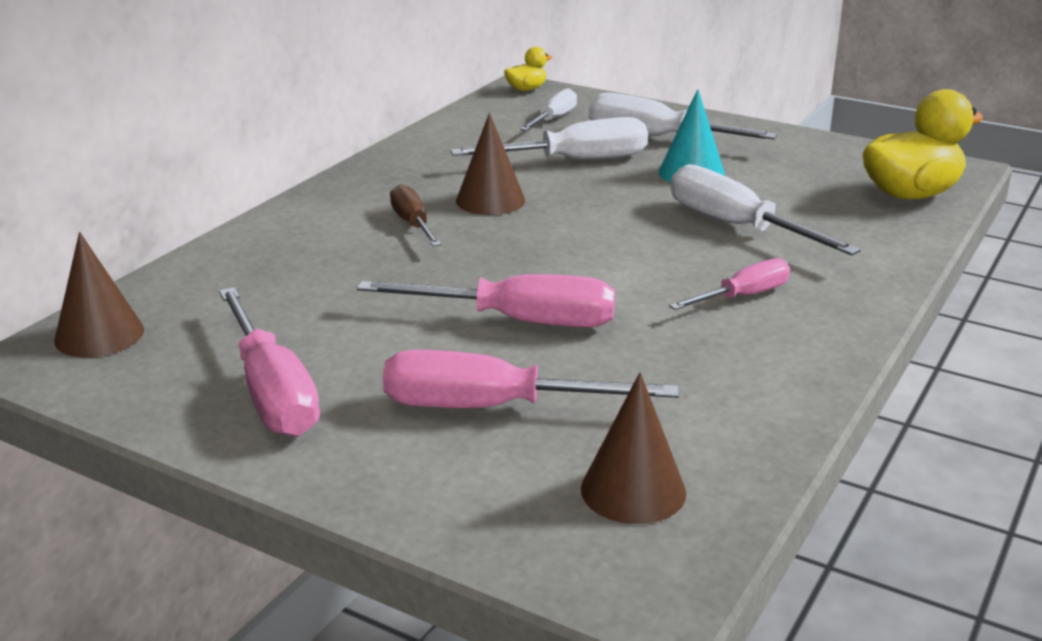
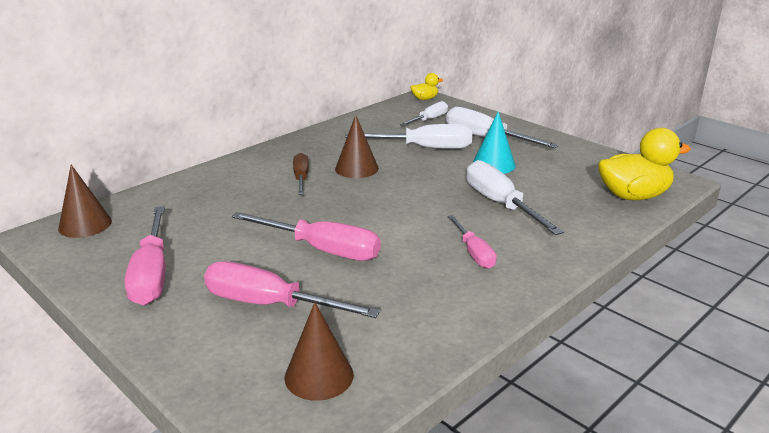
camera: 15 degrees right, 0 degrees up
pink screwdriver [669,258,790,310] -> pink screwdriver turned 90 degrees clockwise [448,215,497,269]

